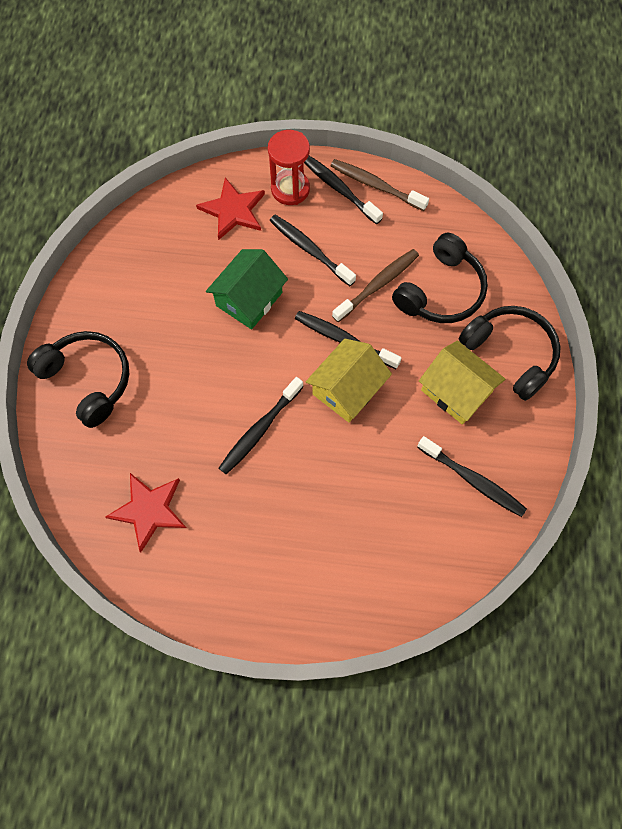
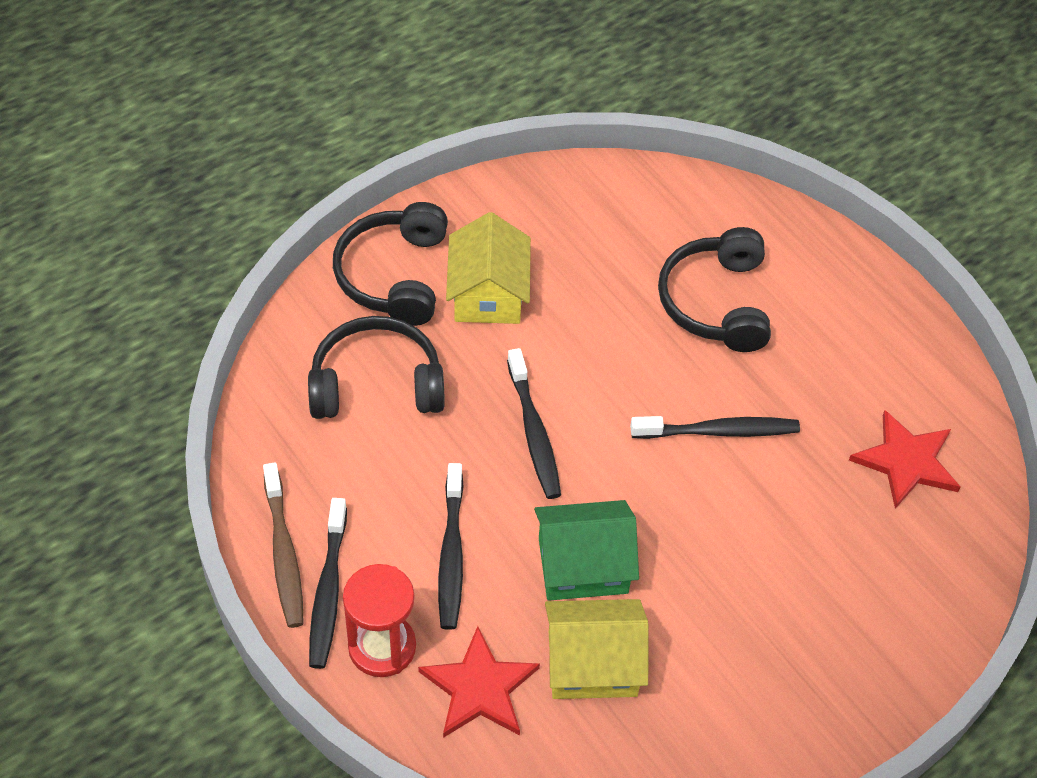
camera: 135 degrees left, 15 degrees down
black headphones [27,331,129,428] -> black headphones moved to [658,227,771,352]
yellow house [306,339,392,422] -> yellow house moved to [545,599,648,699]
brown toothbrush [332,249,419,322] -> none
black toothbrush [417,436,527,517] -> none

